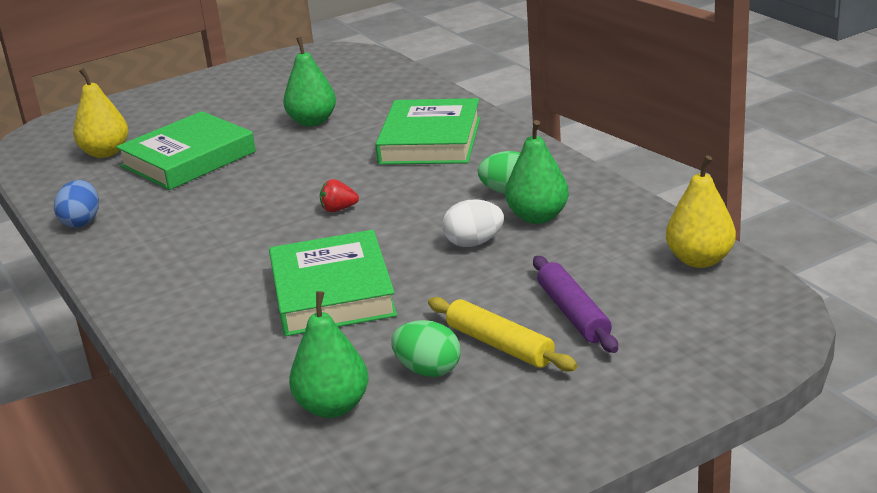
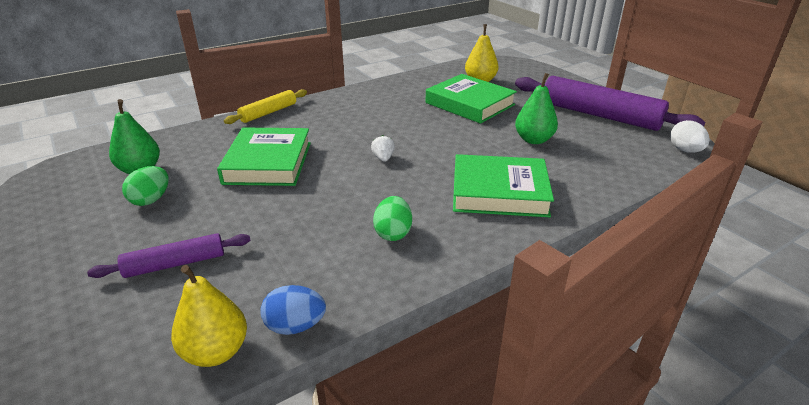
camera: 85 degrees right, 5 degrees up
blue egg [54,180,99,228] -> blue egg moved to [260,285,326,335]
green book [269,230,397,336] -> green book turned 75 degrees counterclockwise [217,128,311,186]
red strawberry [320,179,359,212] -> white strawberry [371,135,395,162]
yellow rolling pin [428,297,577,372] -> yellow rolling pin moved to [224,89,307,124]
white egg [442,199,504,247] -> white egg moved to [670,120,710,153]
green pear [505,120,569,224] -> none
none -> purple rolling pin [515,76,705,131]

